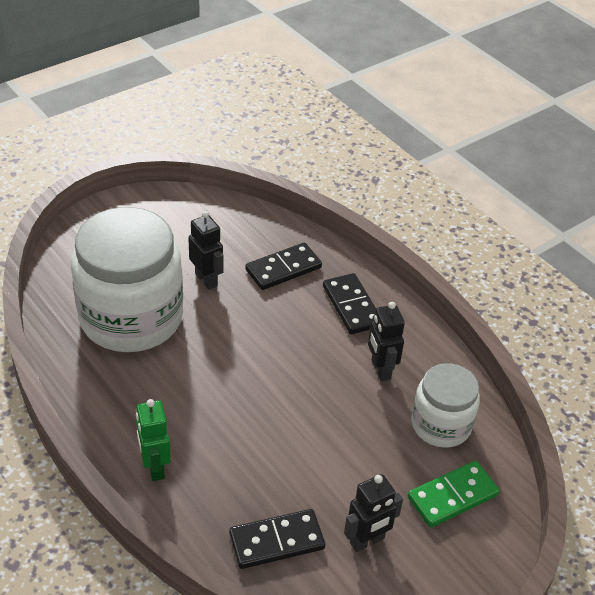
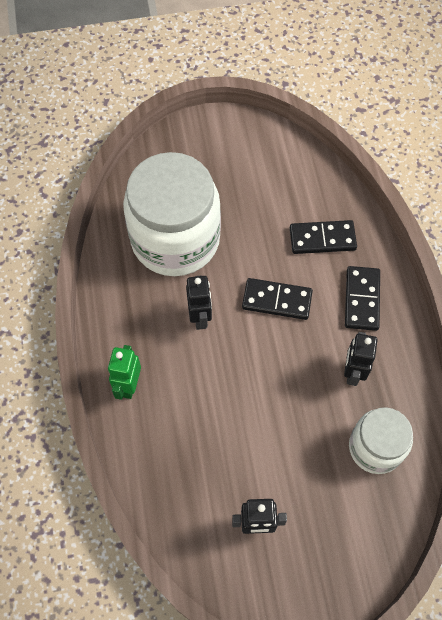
camera: 30 degrees right, 20 degrees up
black robot [188,211,224,290] -> black robot moved to [186,276,212,330]
black domino [229,509,325,569] -> black domino moved to [242,278,313,320]
green domino [408,461,500,528] -> none

